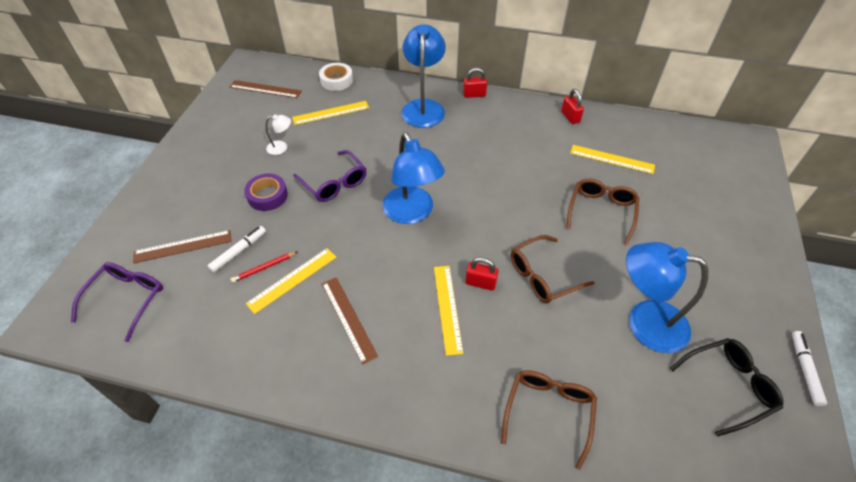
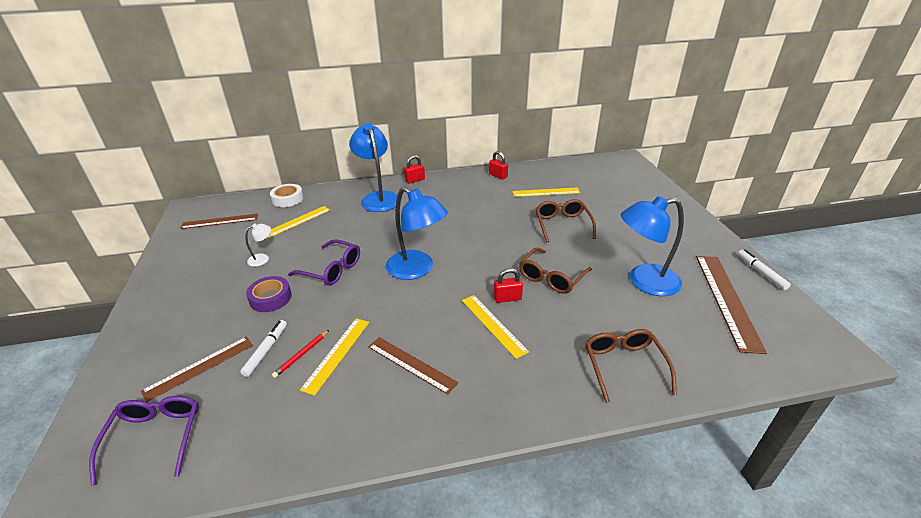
camera: 25 degrees left, 15 degrees down
black glasses [670,338,783,437] -> brown ruler [696,256,767,354]

